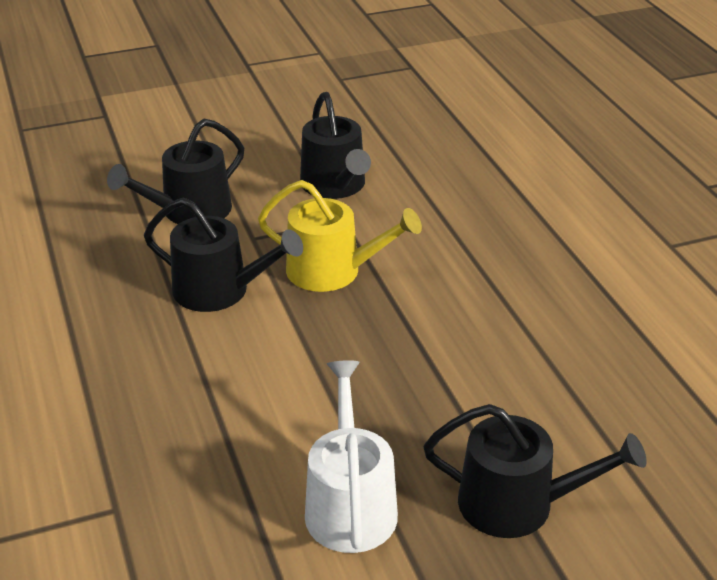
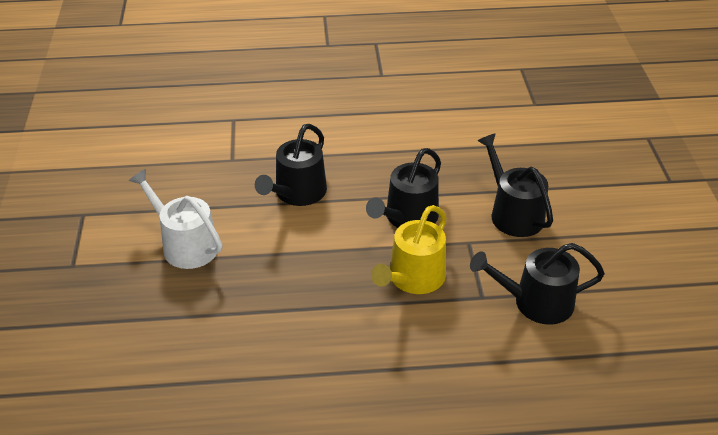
camera: 105 degrees right, 5 degrees up
white watering can [305,360,398,553] -> white watering can turned 150 degrees counterclockwise [129,169,223,269]
black watering can [424,404,647,538] -> black watering can moved to [255,124,327,206]

